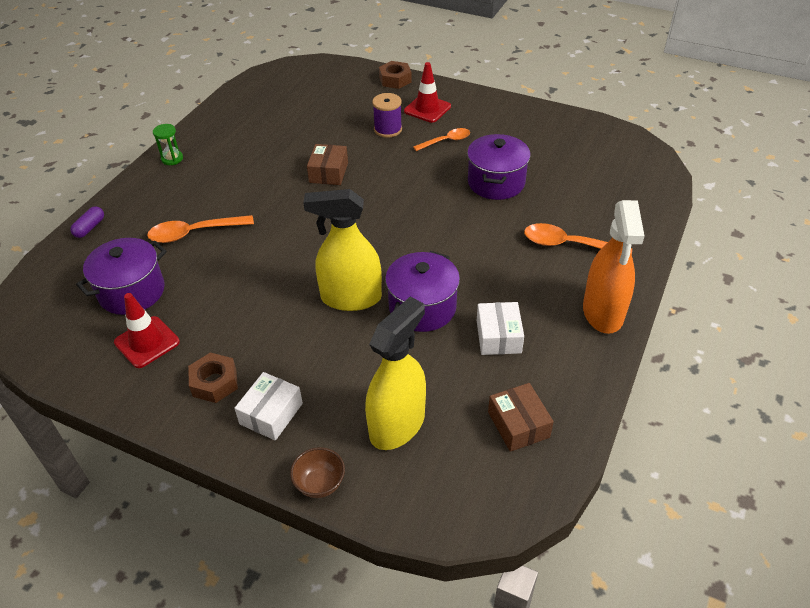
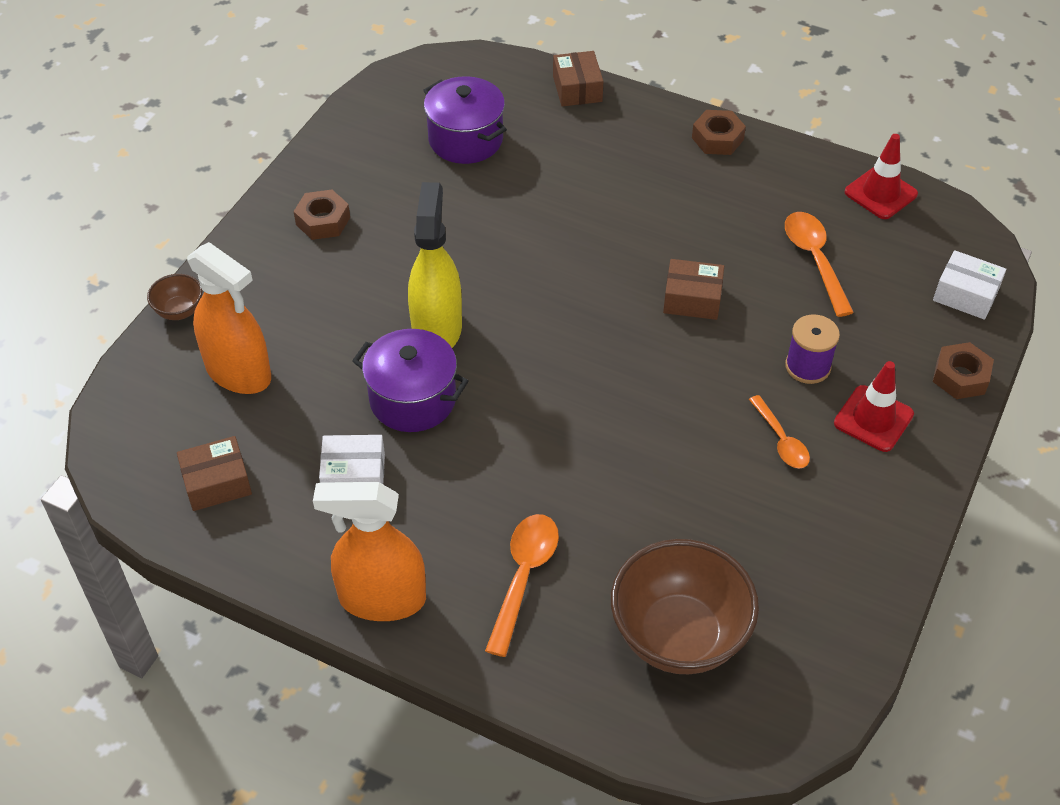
camera: 90 degrees right, 5 degrees up
purple capsule [70,206,104,238] -> brown box [553,51,603,106]
red traffic cone [114,293,180,368] -> red traffic cone moved to [844,134,918,219]
orange spoon [147,215,254,243] -> orange spoon moved to [785,212,854,317]
green hourglass [153,124,183,165] -> brown nut [692,110,746,155]
white box [234,372,303,441] -> white box moved to [933,250,1006,320]
yellow spray bottle [365,297,426,450] -> orange spray bottle [187,242,271,394]
purple pot [467,134,530,200] -> none
none -> brown bowl [611,539,759,674]

